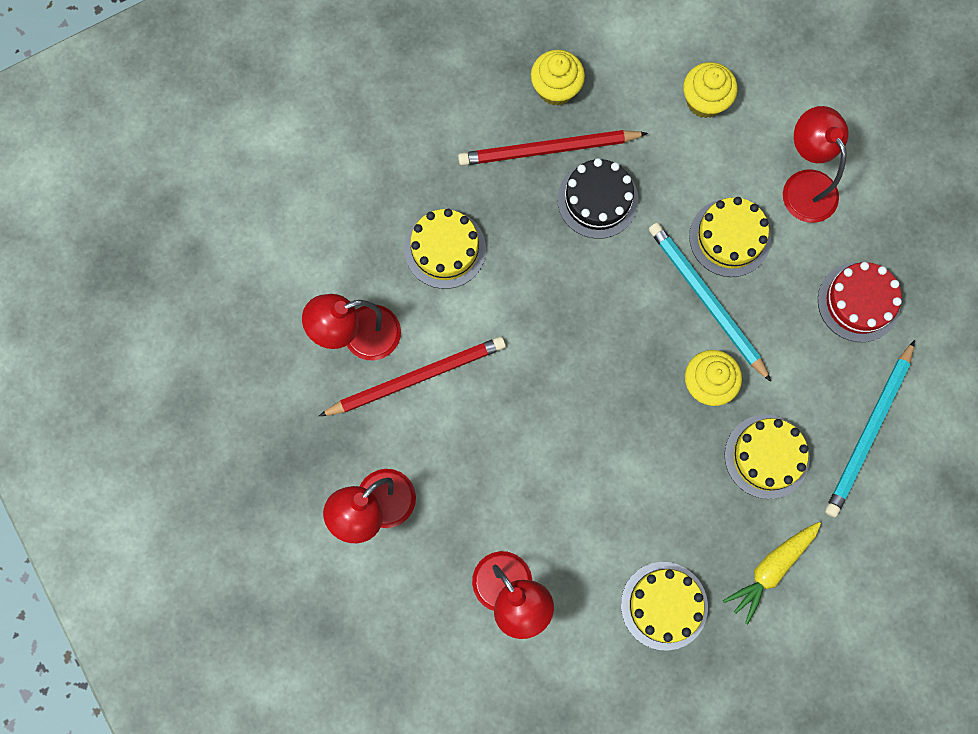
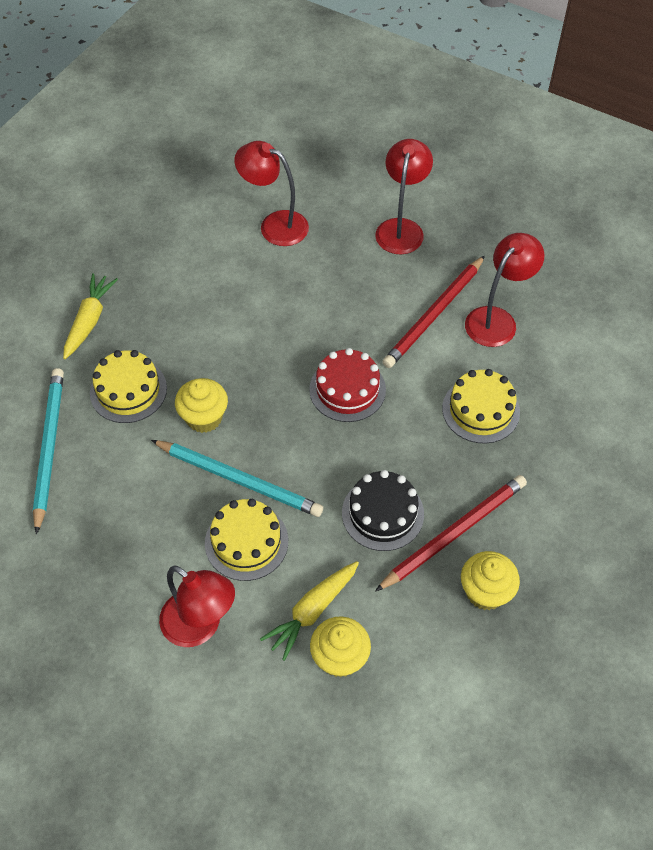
camera: 150 degrees right, 20 degrees down
yellow cake [621,562,708,651] -> none
red cake [818,262,902,342] -> red cake moved to [309,348,386,422]
none -> yellow carrot [260,561,359,661]

